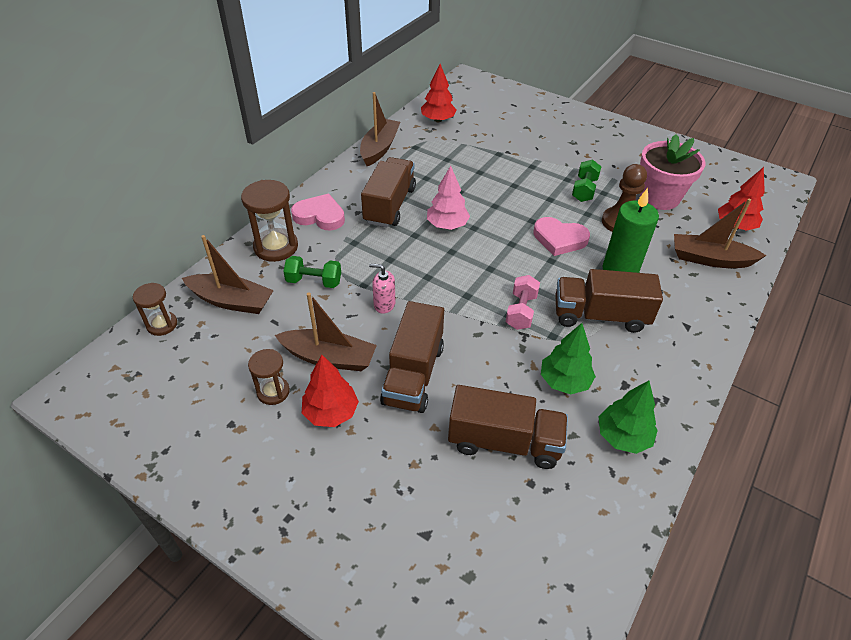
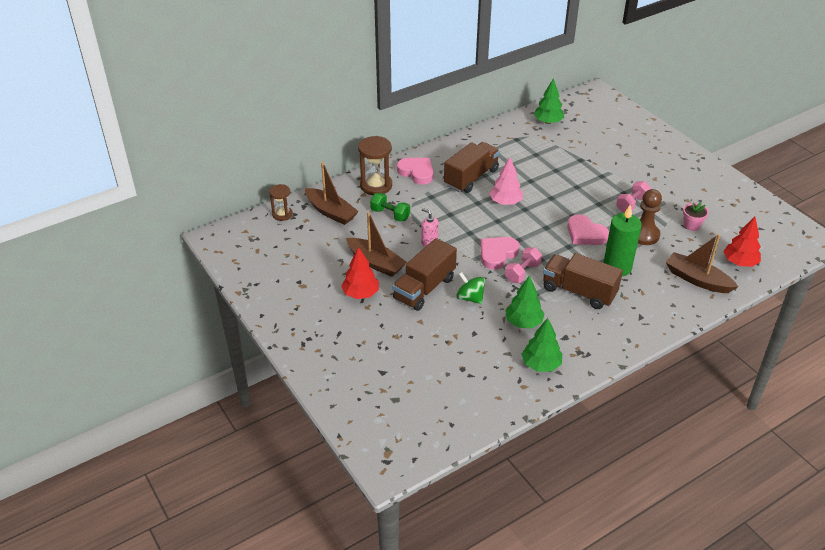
camera: 25 degrees right, 5 degrees down
brown hourglass [248,349,290,405] -> none
brown boat [360,92,400,166] -> none
red tree [421,64,457,122] -> green tree [534,78,564,124]
brown truck [448,385,568,469] -> none
green dumbbell [572,159,602,202] -> pink dumbbell [616,181,651,212]
pink flower pot [640,134,706,210] -> pink flower pot [683,202,709,231], size x0.49
none -> green spinning top [456,272,485,304]
none -> pink heart [481,237,520,270]

